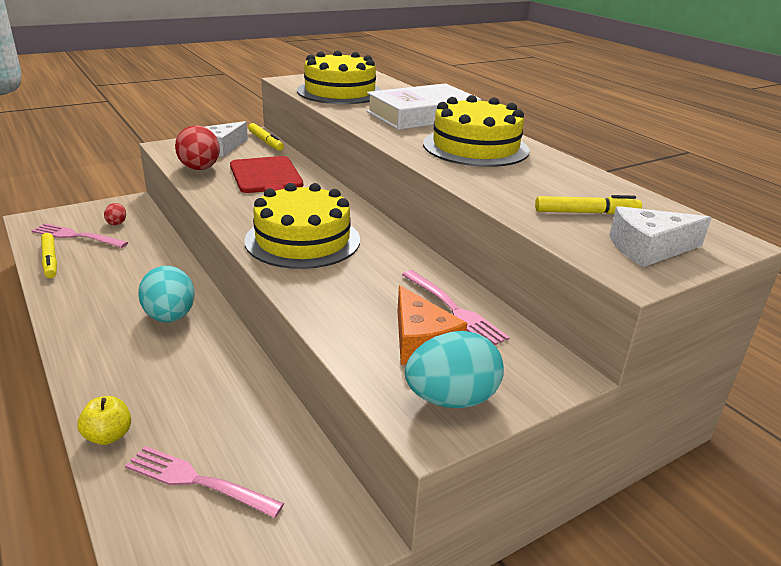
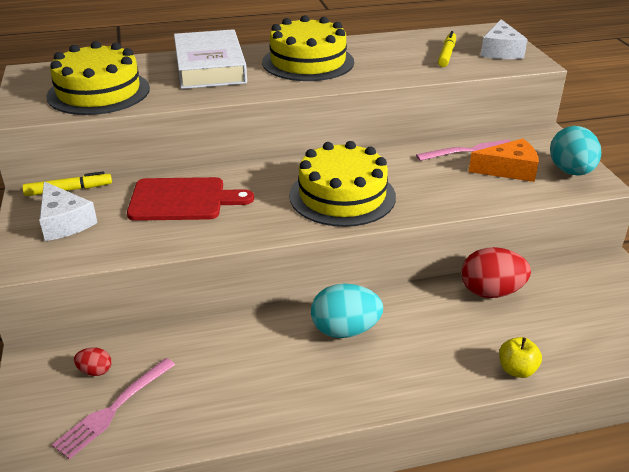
camera: 70 degrees left, 5 degrees up
yellow marker [41,233,57,278] -> none
pink fork [125,446,284,518] -> none
red egg [175,126,220,170] -> red egg moved to [462,247,531,298]

